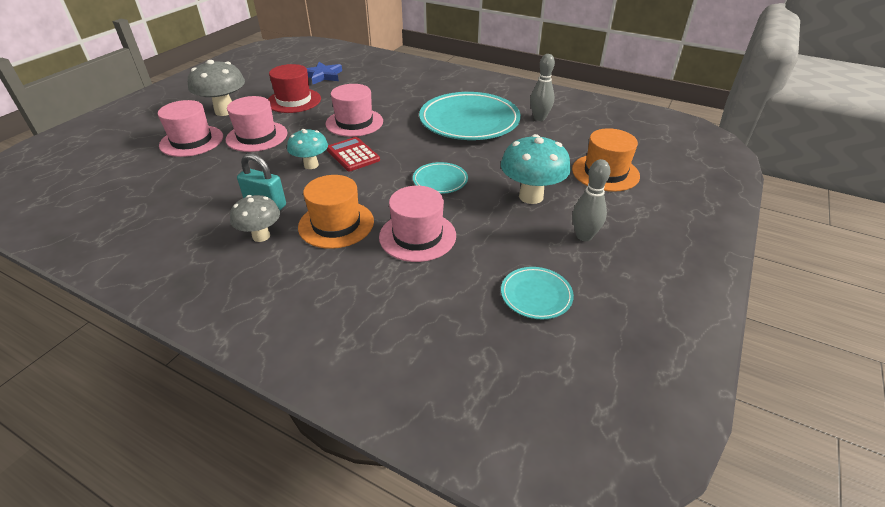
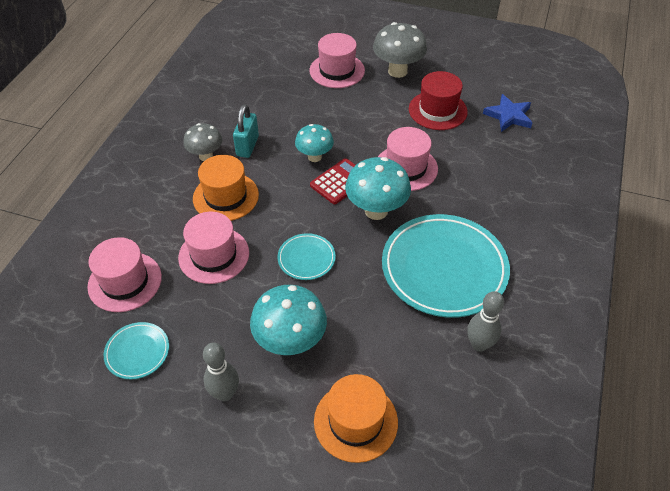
camera: 80 degrees right, 10 degrees up
pink hat [226,96,287,152] -> pink hat moved to [87,237,162,312]
none -> turquoise mushroom [345,157,411,220]

